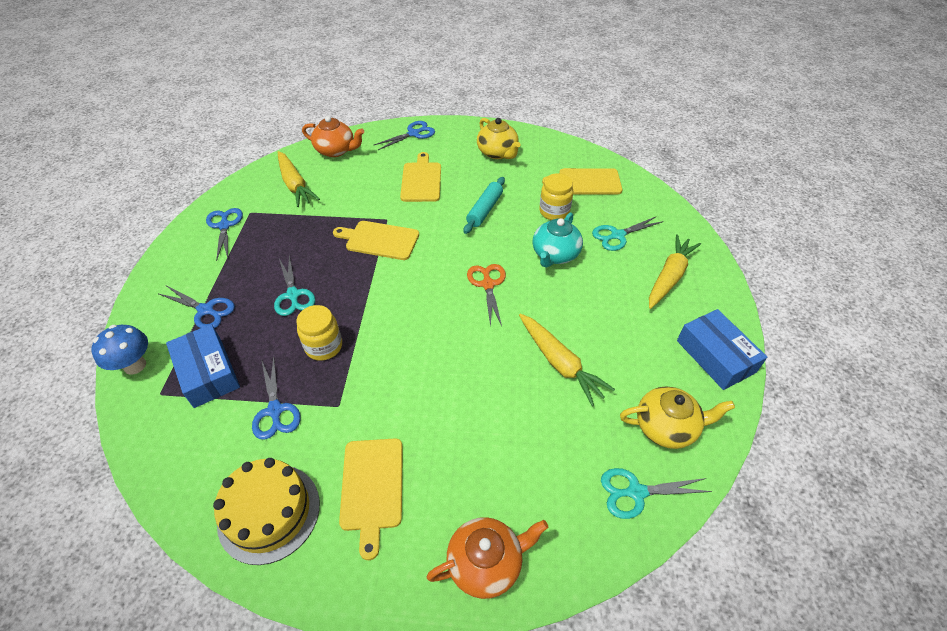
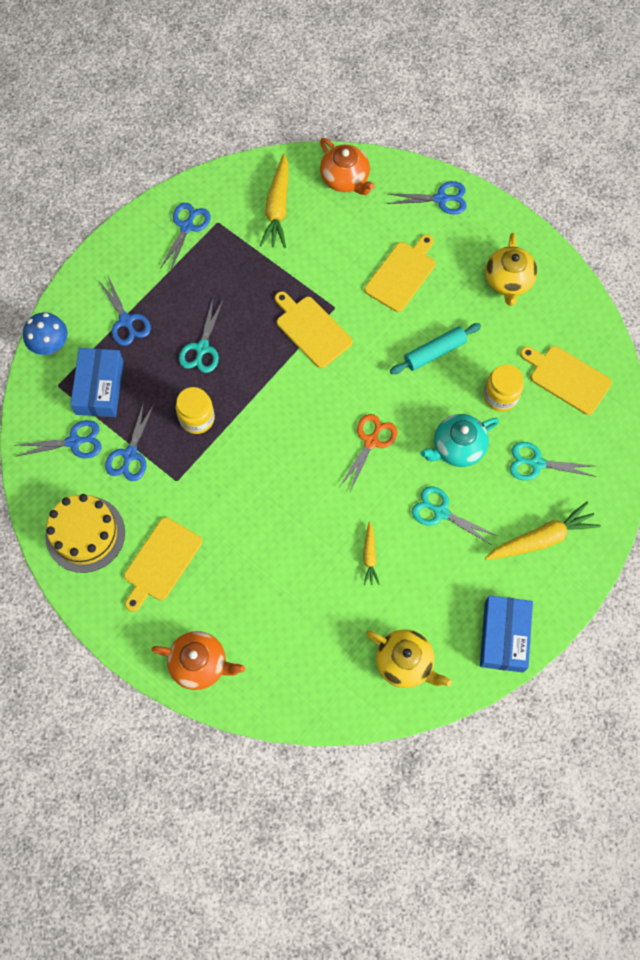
camera: 35 degrees right, 20 degrees up
yellow carrot [519,314,615,406] -> yellow carrot [363,521,380,585], size x0.54
turquoise scissors [601,468,712,519] -> turquoise scissors moved to [412,486,497,546]
none -> blue scissors [16,420,102,458]

